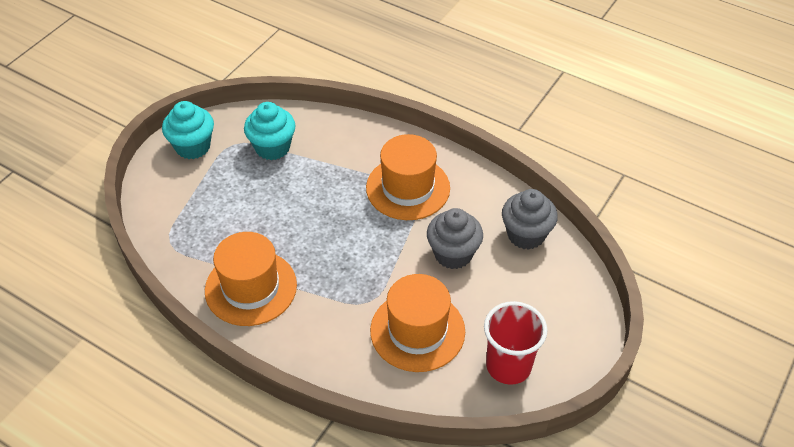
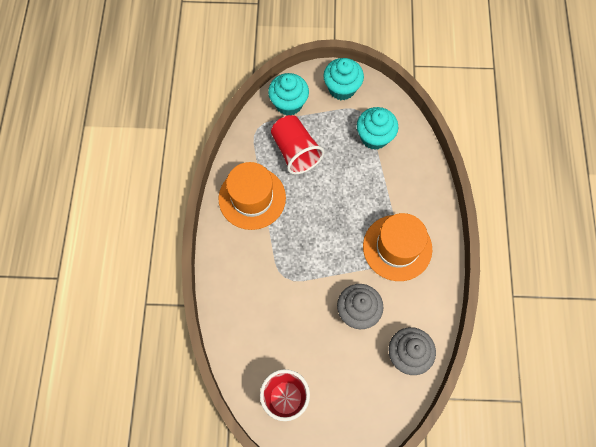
camera: 60 degrees right, 20 degrees up
orange hat [370,274,465,372] -> none
none -> turquoise cupcake [268,73,309,116]
none -> red cup [271,115,324,174]

